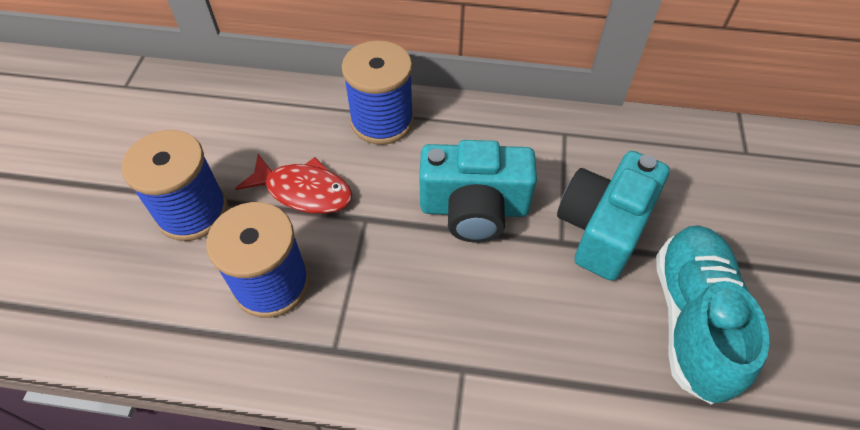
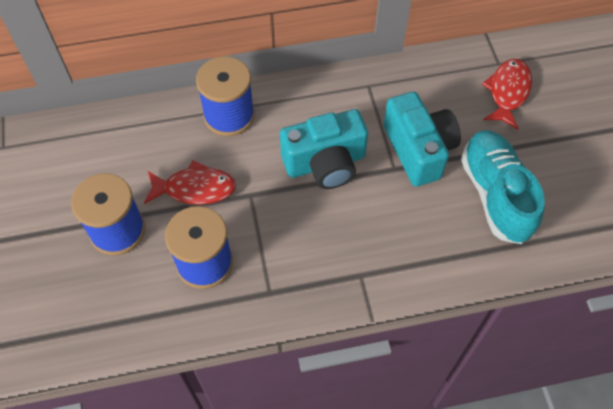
camera: 20 degrees left, 5 degrees up
turquoise camera [557,151,670,281] -> turquoise camera turned 150 degrees clockwise [384,92,461,187]
none -> red fish [482,59,532,129]

